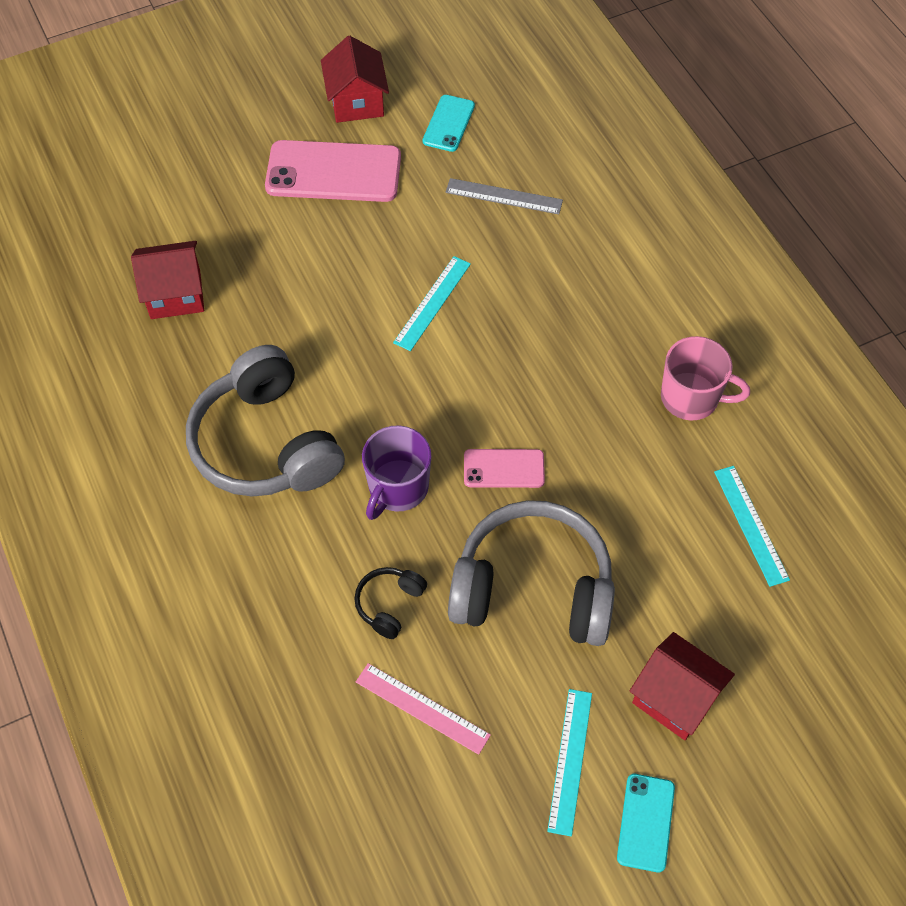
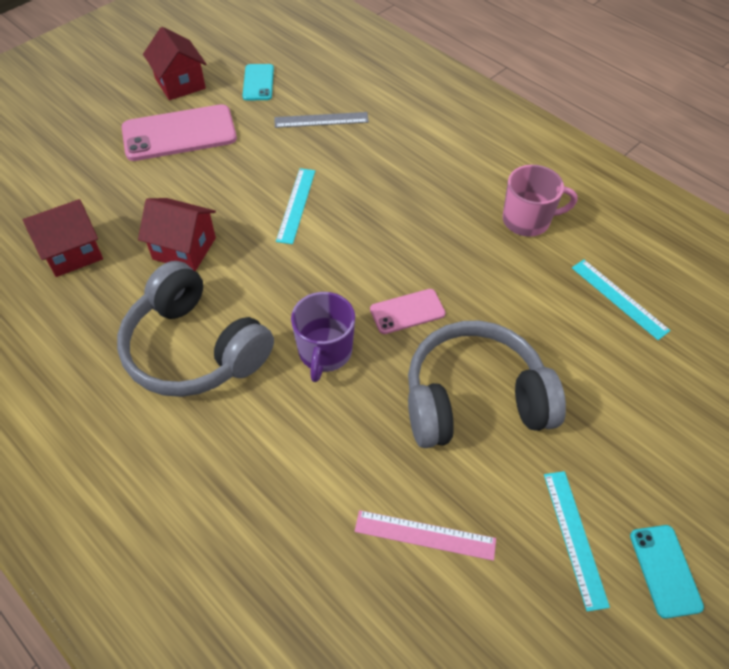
camera: 20 degrees left, 5 degrees down
black headphones [354,567,427,639] -> none
red house [630,632,735,740] -> red house moved to [138,198,216,271]

